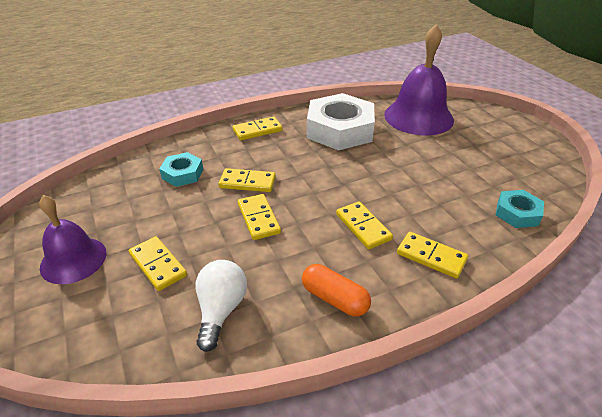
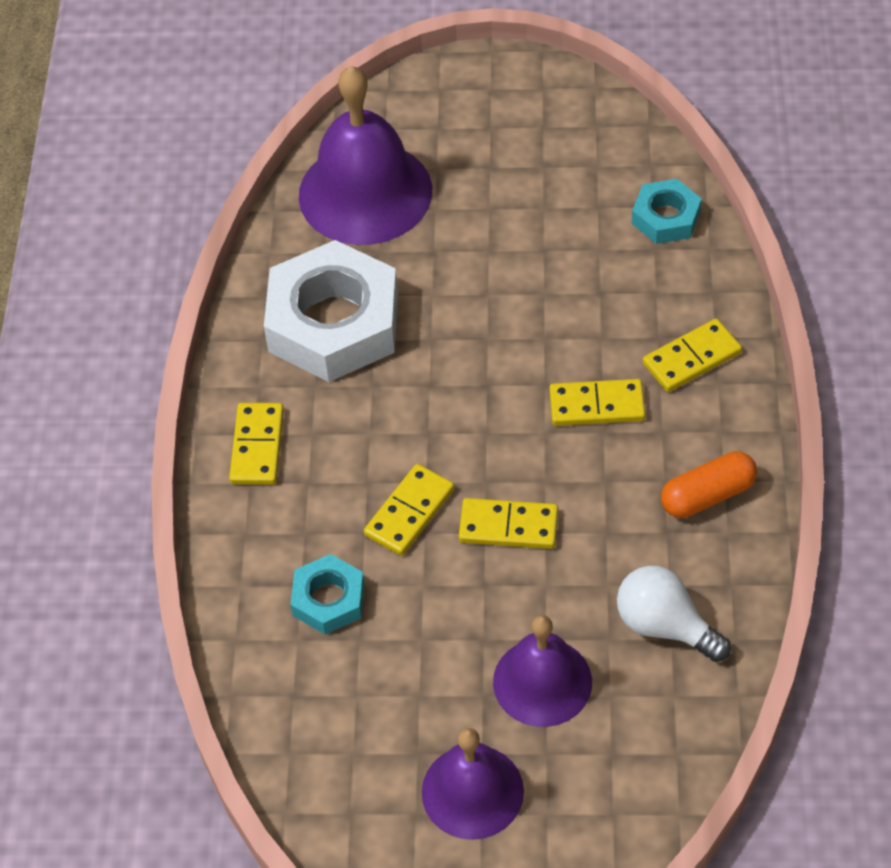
camera: 60 degrees left, 15 degrees up
yellow domino [129,236,187,291] -> purple bell [493,615,592,727]

